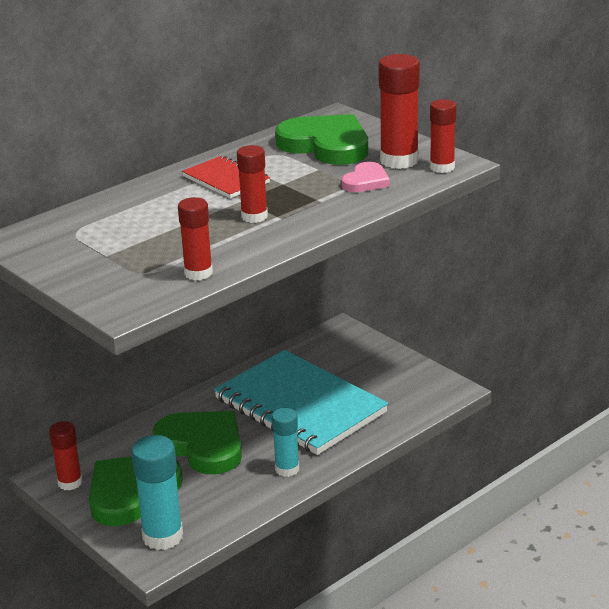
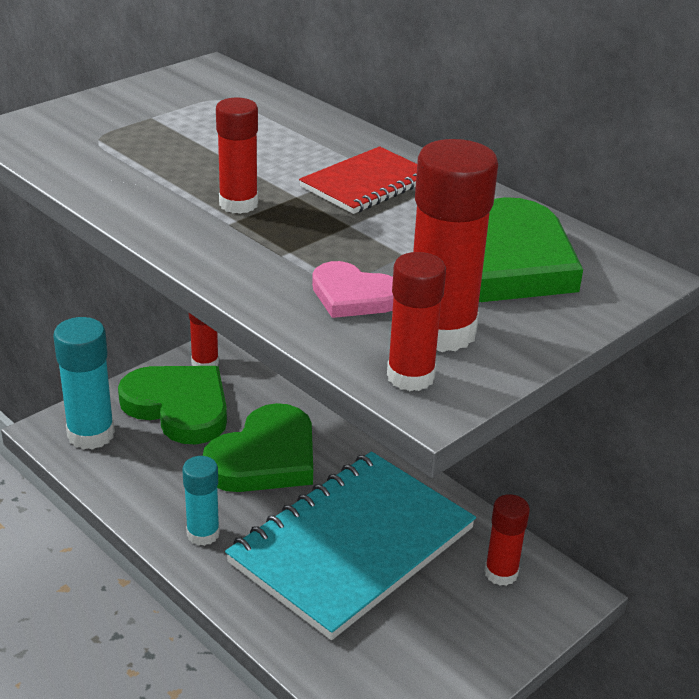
camera: 85 degrees right, 5 degrees up
red glue stick [178,197,213,280] -> red glue stick moved to [485,494,530,586]

